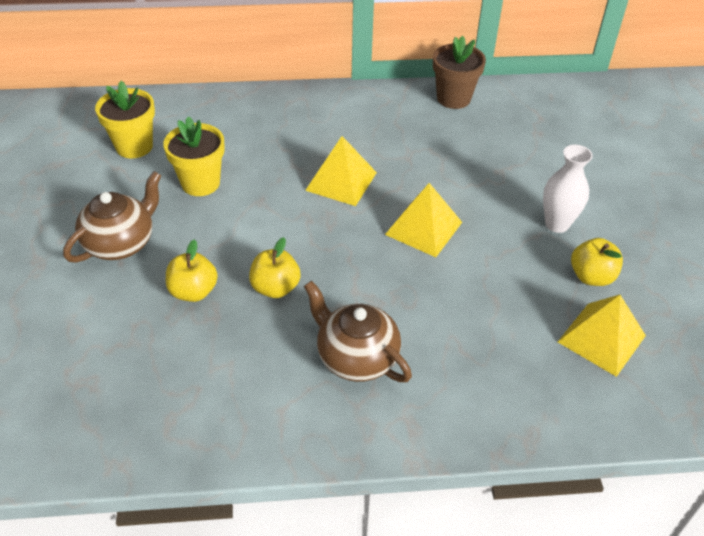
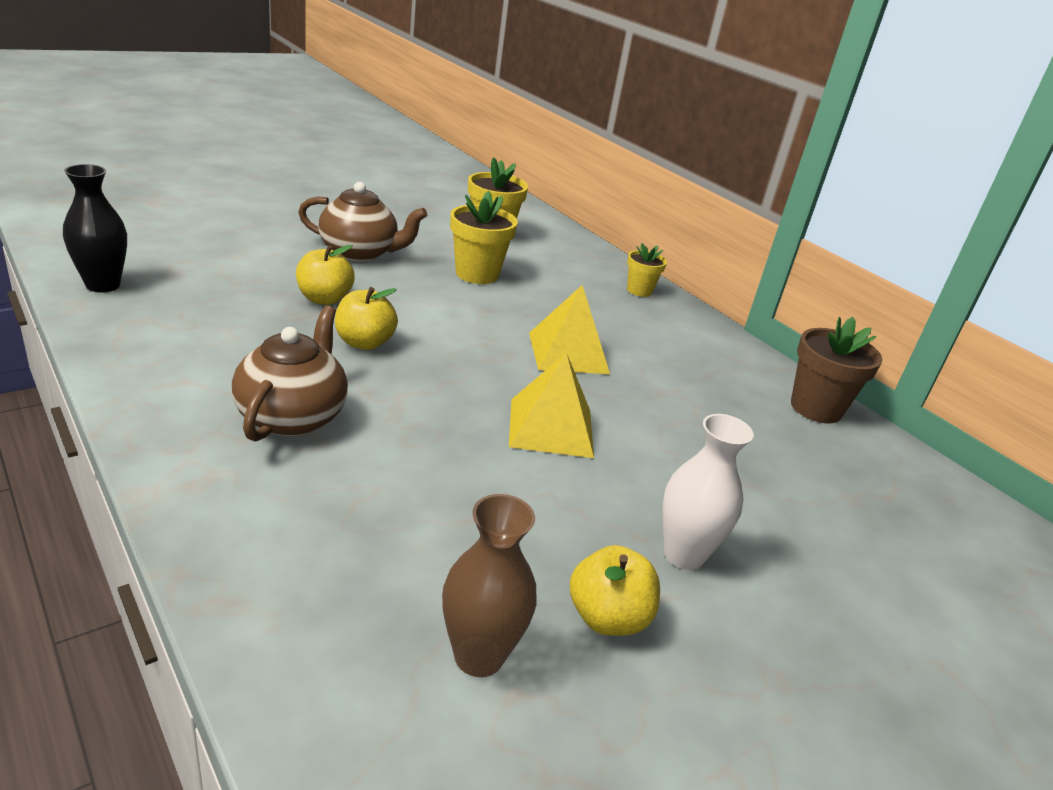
camera: 55 degrees right, 15 degrees down
yellow pyramid [558,295,646,377] -> brown vase [442,494,537,677]
none -> black vase [63,164,127,292]
none -> yellow flower pot [627,243,667,297]

